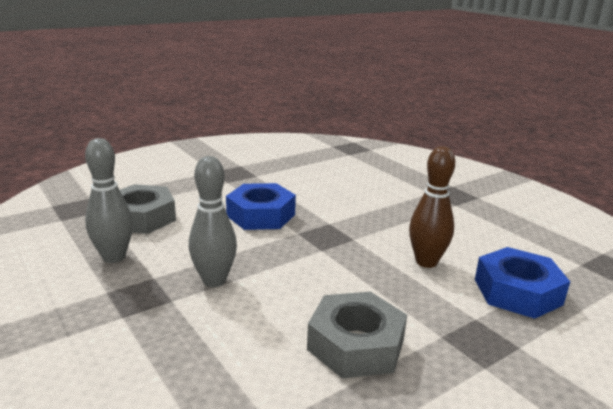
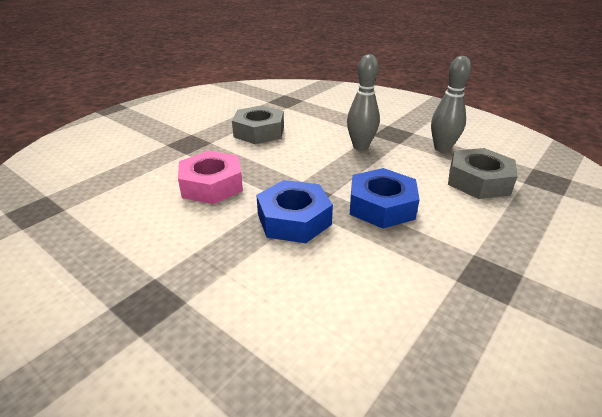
camera: 165 degrees right, 10 degrees up
brown bowling pin [409,146,455,268] -> pink nut [178,151,243,204]
blue nut [475,247,570,319] -> blue nut moved to [256,180,333,243]

